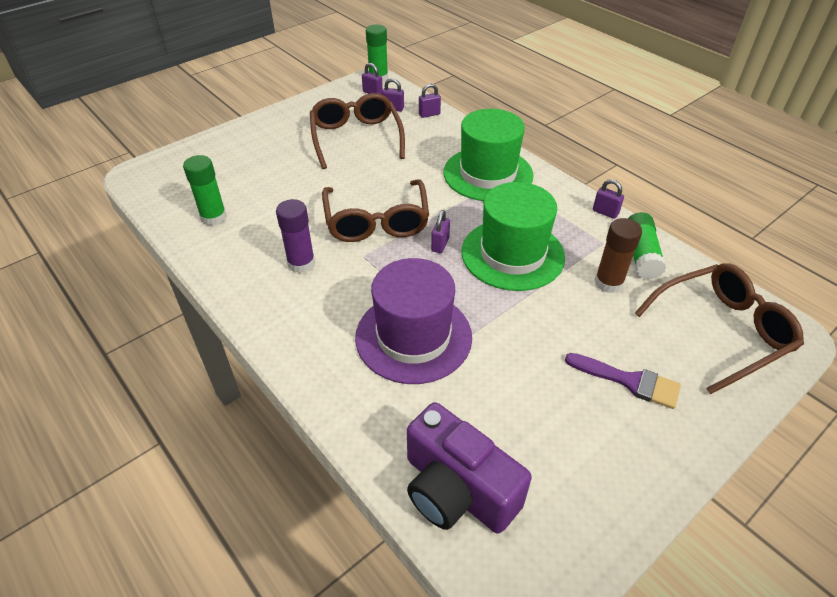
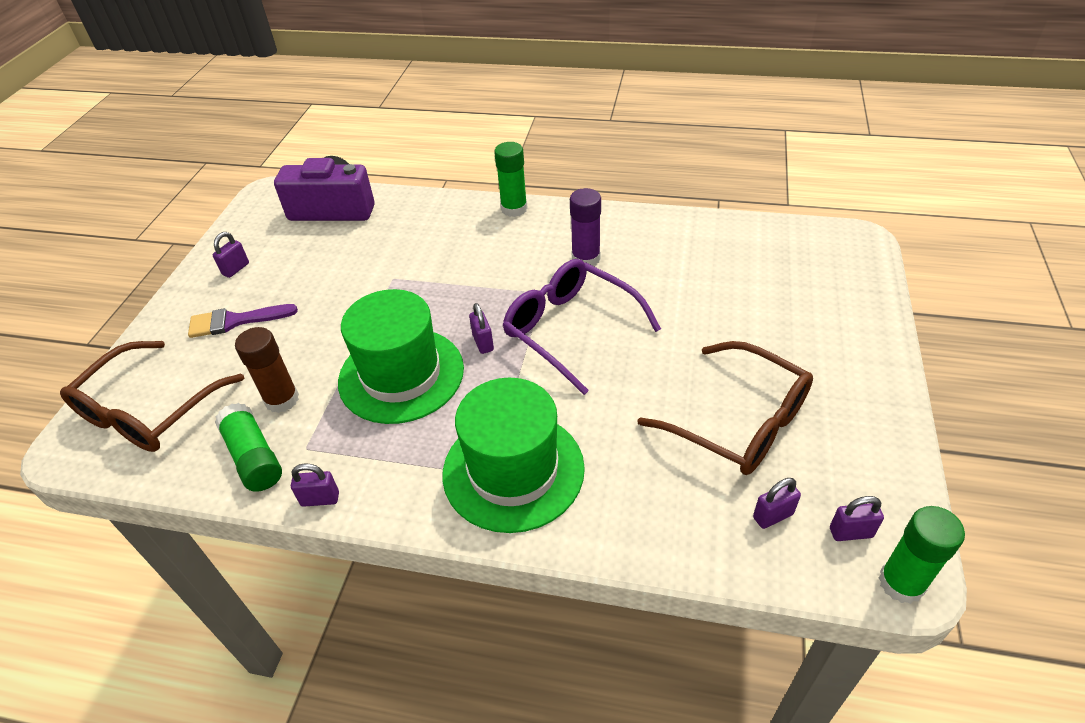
camera: 145 degrees right, 0 degrees up
green glue stick [183,155,227,226] -> green glue stick moved to [494,142,527,217]
brown glasses [322,180,429,242] -> purple glasses [503,259,661,395]
purple hat [355,258,472,384] -> none
purple padlock [419,84,441,118] -> purple padlock moved to [213,232,249,278]

